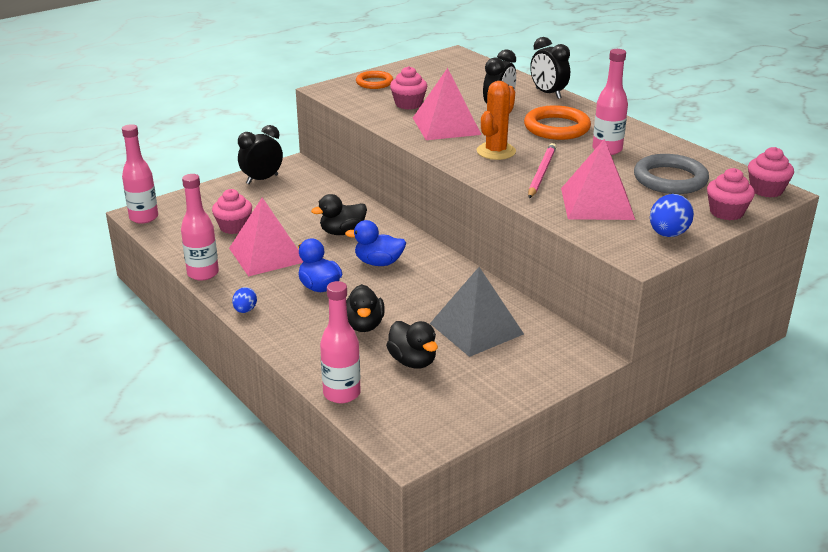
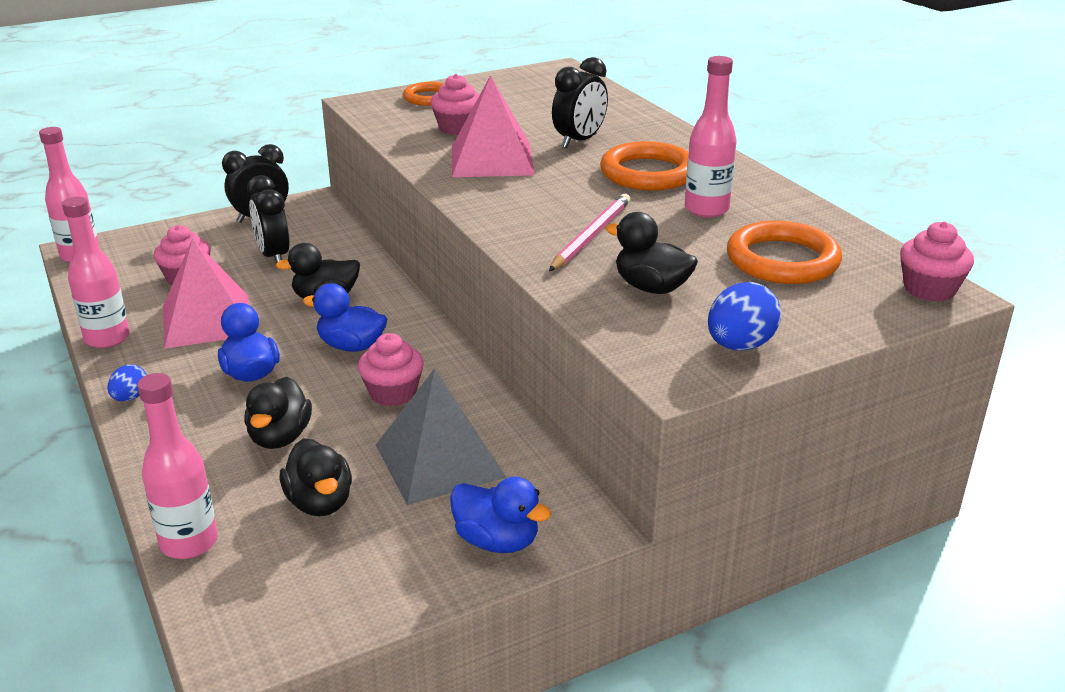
camera: 10 degrees right, 0 degrees up
orange cactus [477,81,516,160] -> none
black clock [530,37,570,99] -> black clock moved to [247,175,290,264]
pink pyramid [561,139,635,220] -> black duck [606,212,698,294]
grey ring [634,154,709,194] -> orange ring [727,221,842,284]
pink cupcake [707,168,755,220] -> pink cupcake moved to [358,333,424,406]
none -> blue duck [450,477,551,553]

